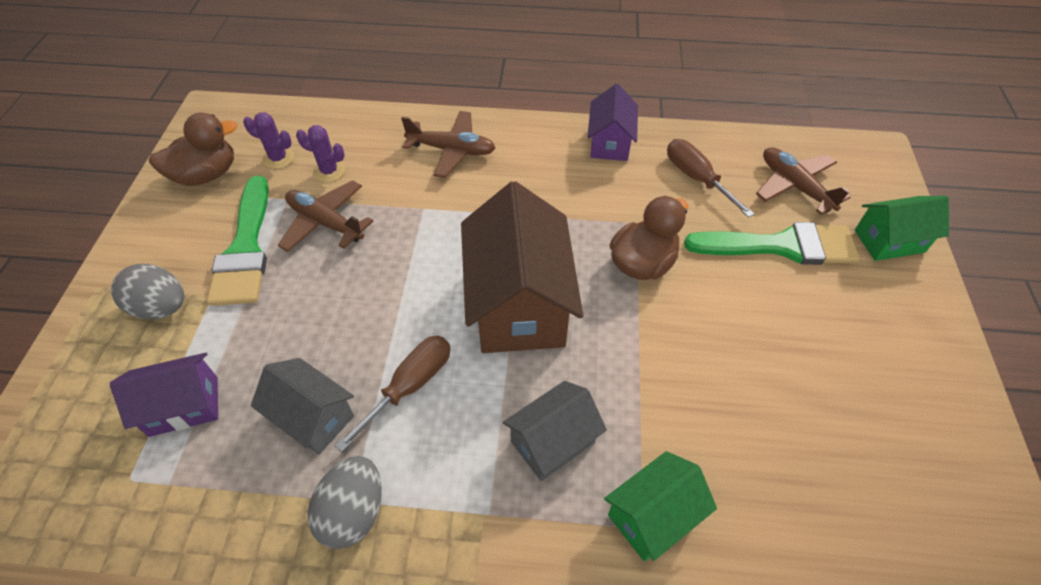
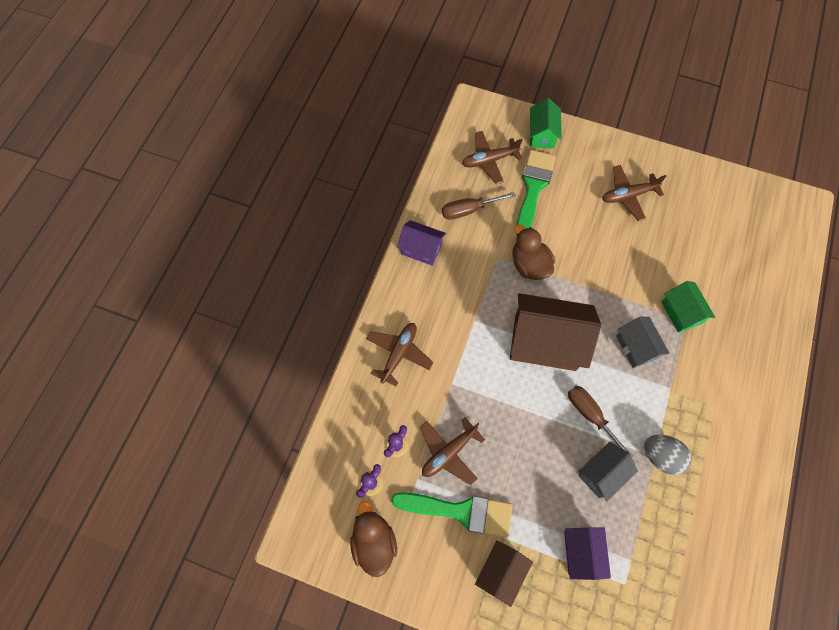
camera: 75 degrees left, 15 degrees up
grey egg [111,264,184,319] -> brown house [475,540,533,607]
none -> brown plane [602,165,666,221]

